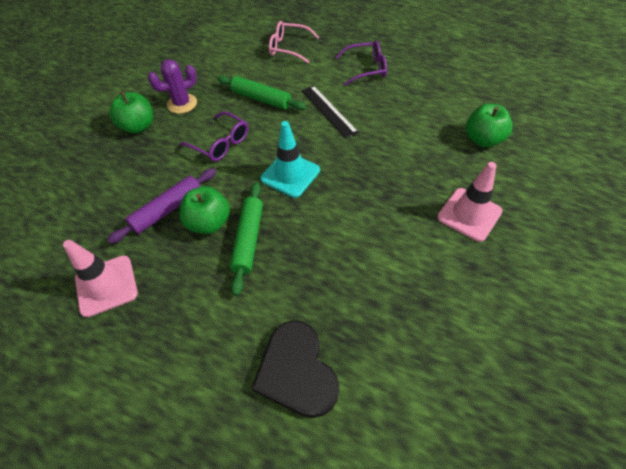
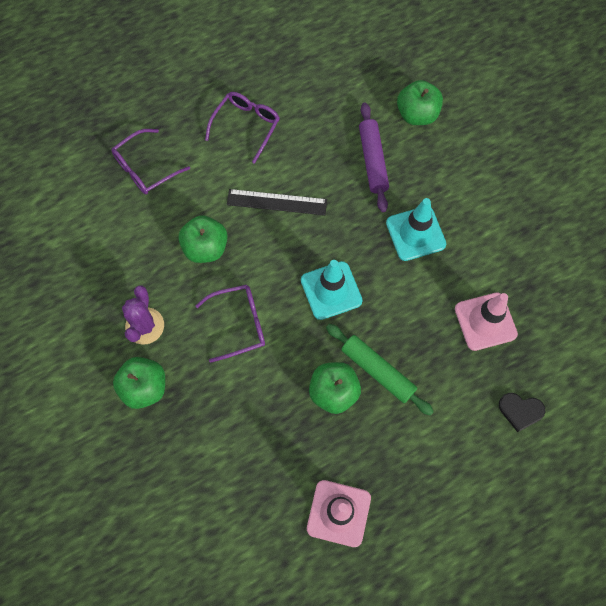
camera: 55 degrees left, 15 degrees up
purple rolling pin [107,168,216,244] -> purple rolling pin moved to [359,103,389,212]
green rolling pin [217,75,307,110] -> green apple [179,215,228,263]
black heart [252,320,339,418] -> black heart [499,393,545,432], size x0.54
pink glasses [269,21,319,63] -> purple glasses [111,129,190,195]
pink traffic cone [437,162,503,242] -> pink traffic cone moved to [455,293,518,351]
none -> turquoise traffic cone [386,198,446,261]

